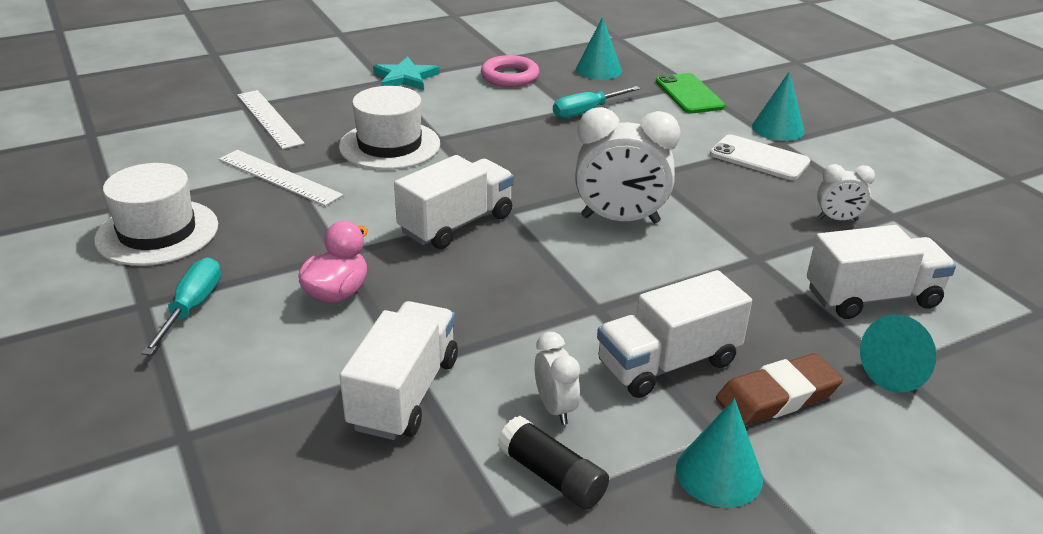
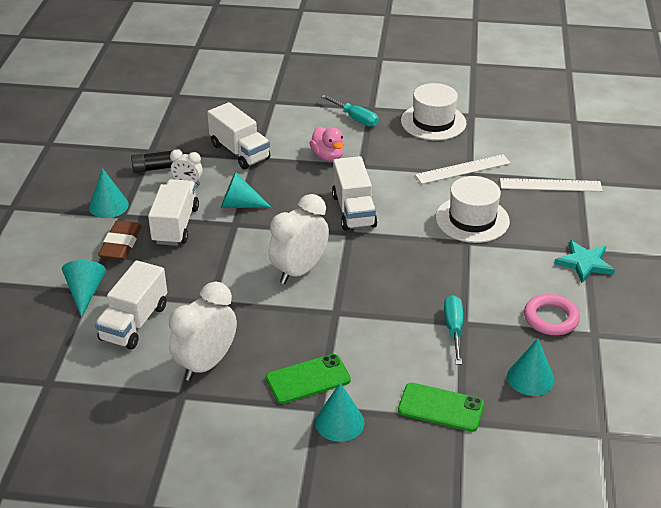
camera: 125 degrees right, 5 degrees up
white phone [710,135,810,180] -> green phone [266,354,351,404]
white clock [817,164,875,221] -> white clock [169,282,237,381], size x1.93
none -> turquoise cone [221,172,272,208]

